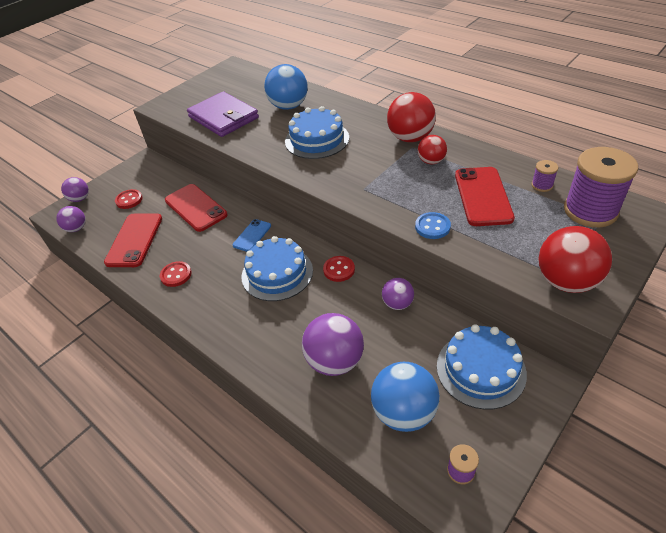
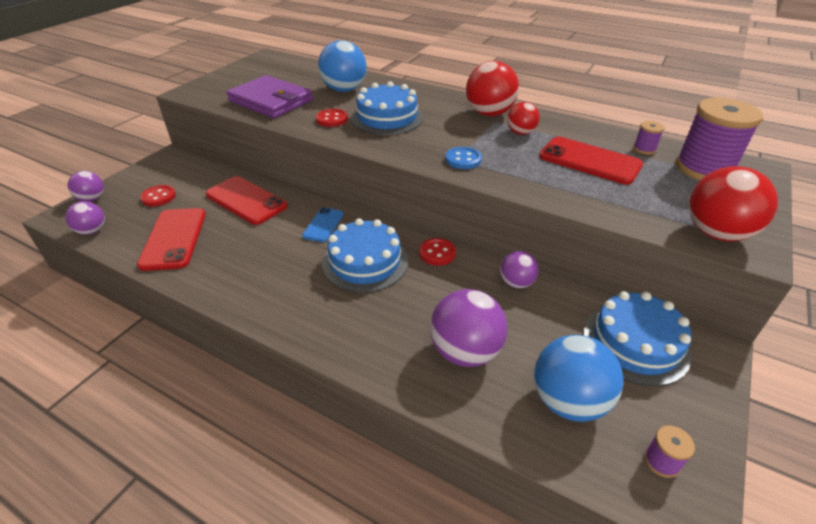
camera: 15 degrees left, 5 degrees down
red button [160,261,192,287] -> red button moved to [316,109,348,127]
blue button [415,212,451,239] -> blue button moved to [445,147,482,169]
red phone [455,167,515,226] -> red phone turned 45 degrees counterclockwise [539,137,643,185]

